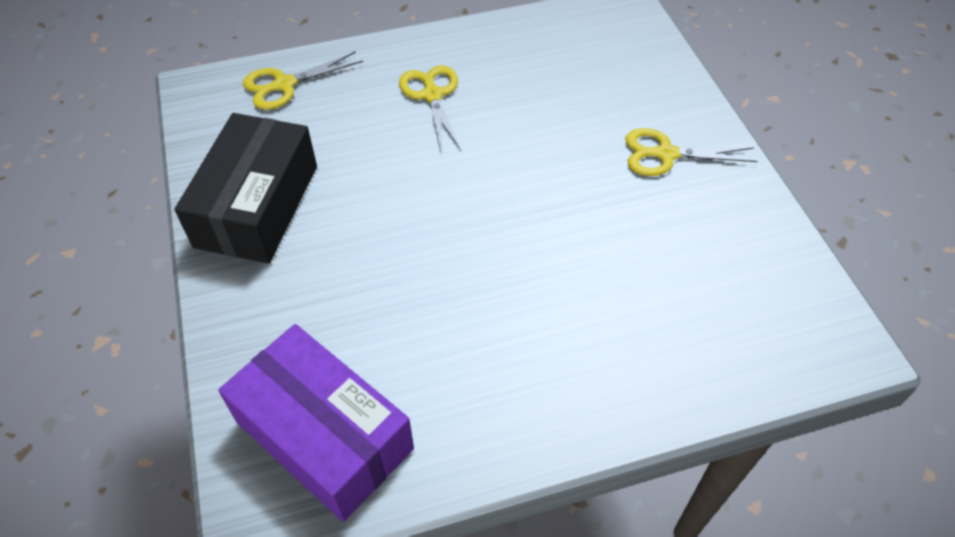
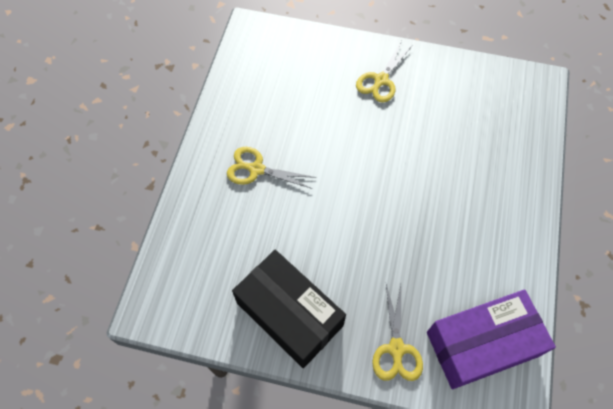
camera: 60 degrees left, 10 degrees up
yellow scissors [243,51,363,110] -> yellow scissors moved to [372,284,423,381]

